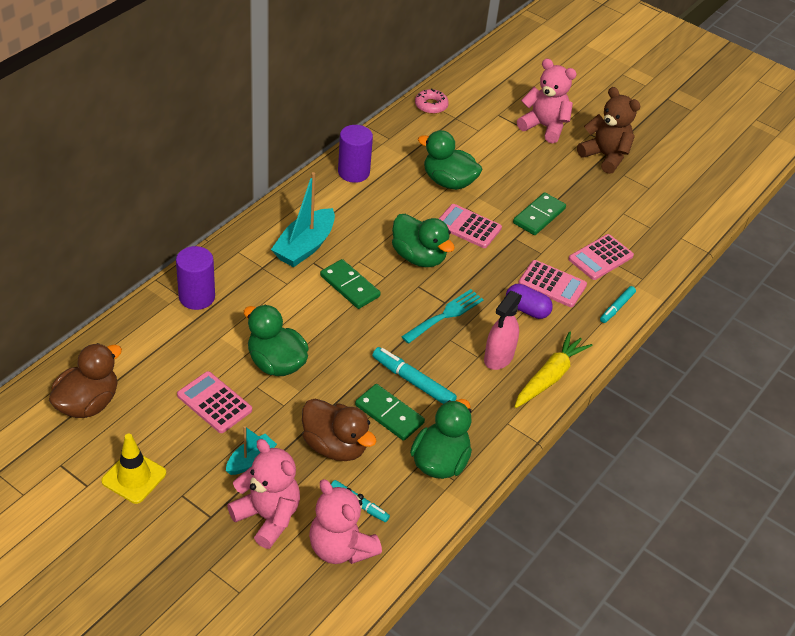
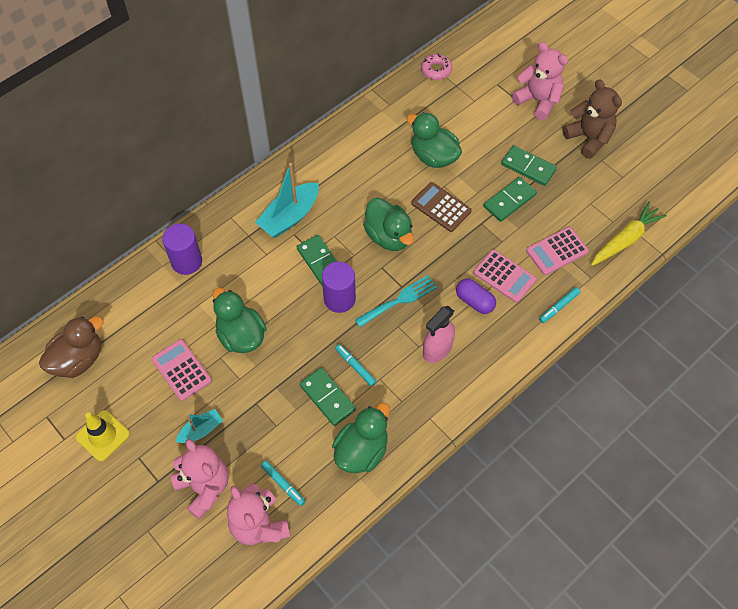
camera: 15 degrees right, 15 degrees up
brown duck [302,399,377,461] -> none
purple cylinder [338,125,373,183] -> purple cylinder moved to [322,262,356,313]
turquoise marker [372,347,457,404] -> turquoise marker [335,344,377,386], size x0.64
pink calculator [439,204,502,248] -> brown calculator [411,182,472,232]
yellow carrot [515,331,592,408] -> yellow carrot moved to [591,202,667,266]
none -> green domino [501,145,557,186]

